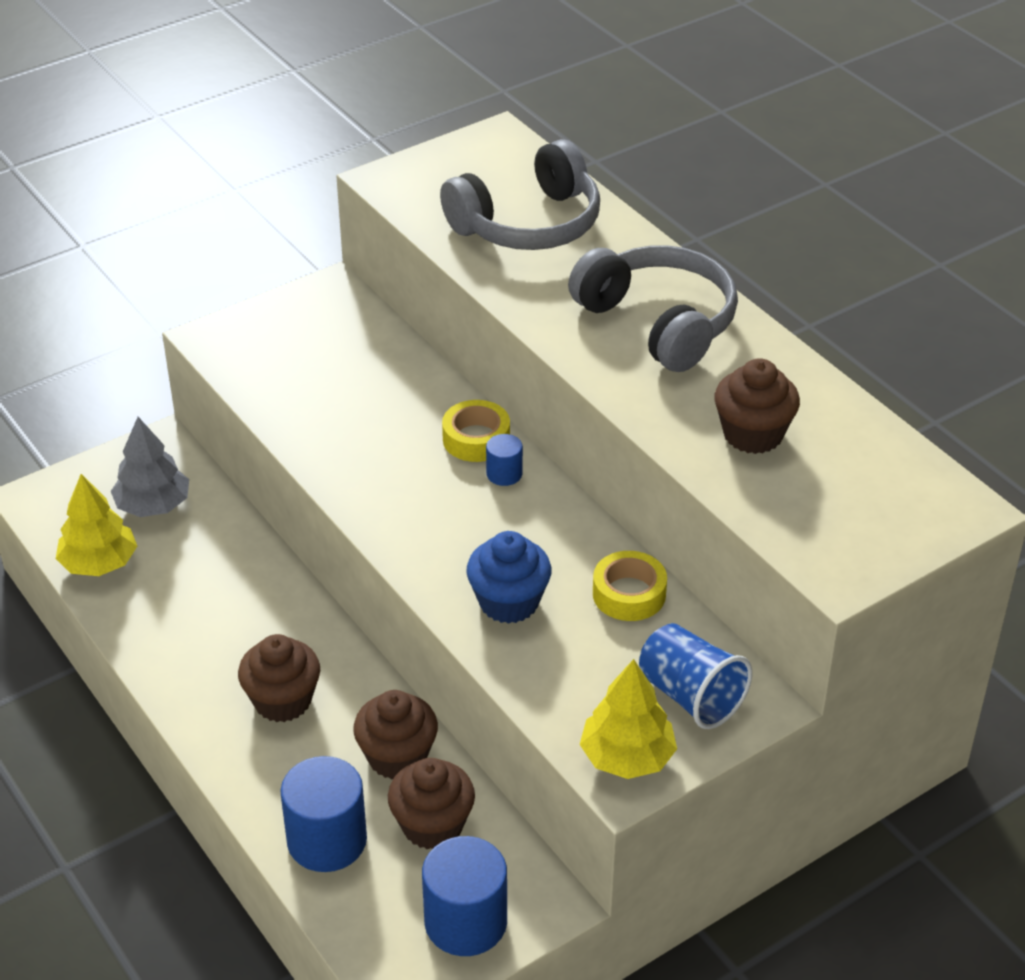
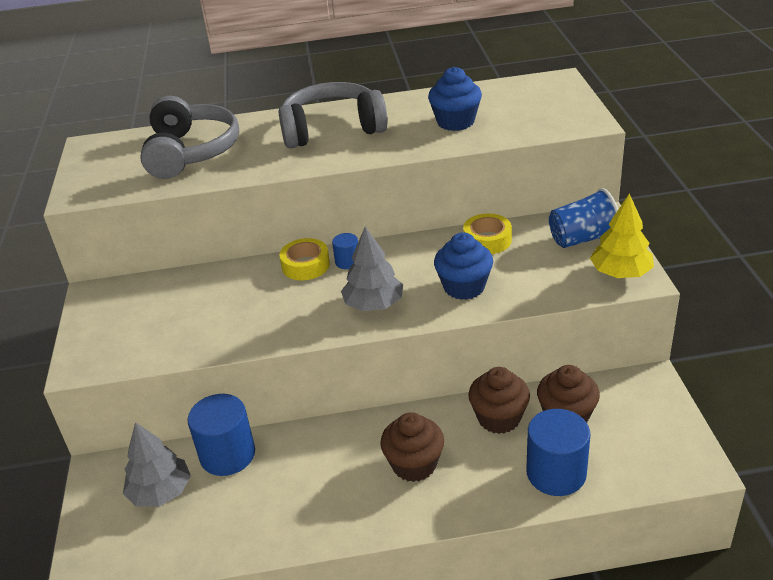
camera: 60 degrees left, 5 degrees down
yellow tree [56,474,137,576] -> none
blue cylinder [422,836,507,956] -> blue cylinder moved to [188,394,255,476]
brown cupcake [714,358,800,454] -> blue cupcake [428,67,482,131]
none -> grey tree [341,227,403,311]

